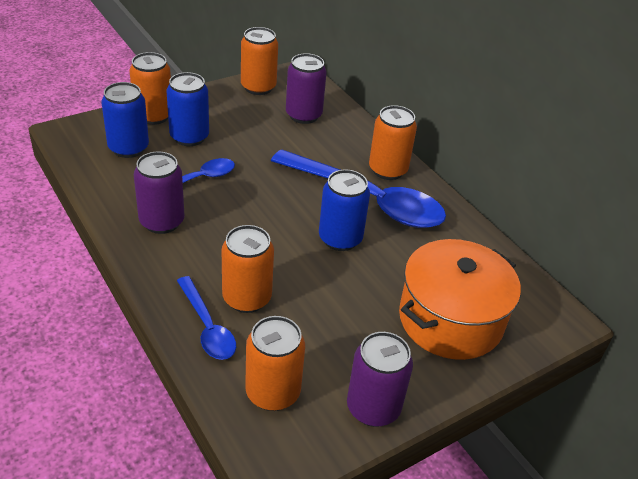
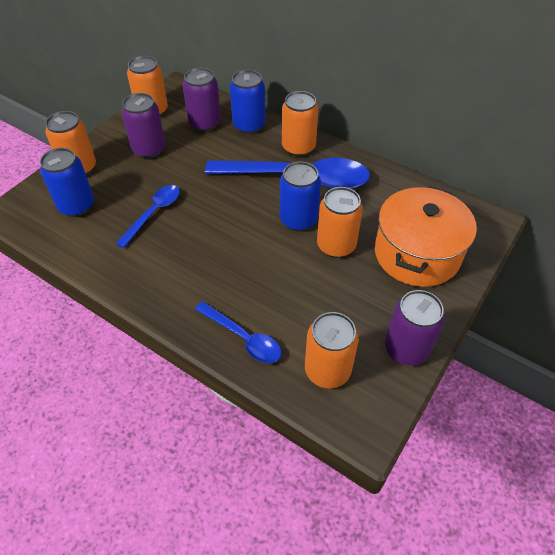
camera: 20 degrees left, 10 degrees up
purple can [134,152,184,234] -> purple can moved to [122,93,165,159]
blue can [167,72,209,146] -> blue can moved to [230,70,265,134]
orange can [222,225,274,313] -> orange can moved to [317,187,363,258]

